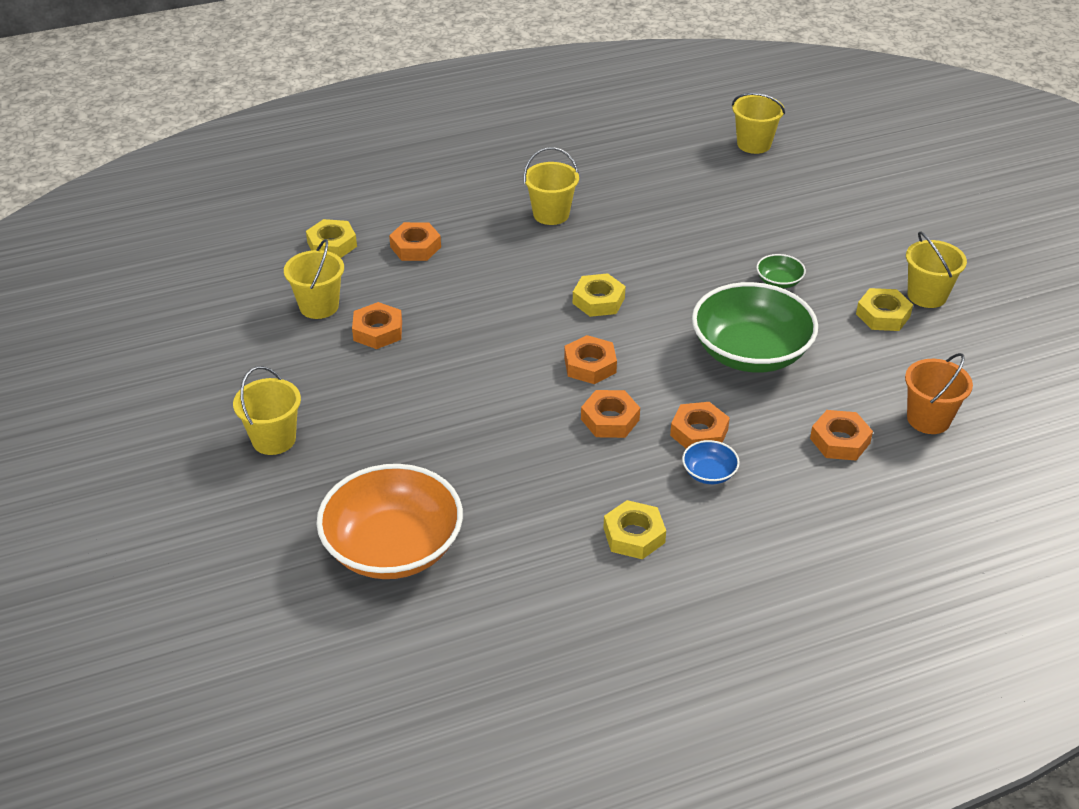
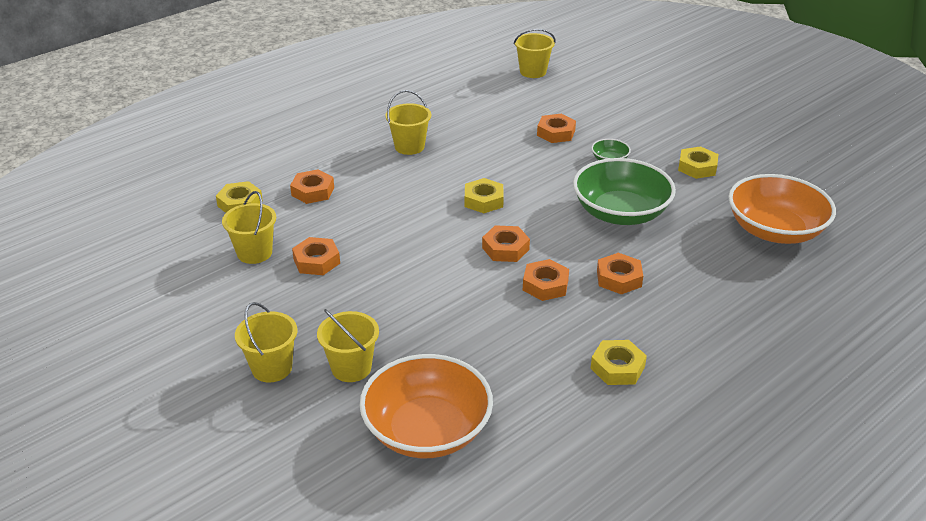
camera: 20 degrees left, 5 degrees down
blue bowl [682,440,740,484] -> none
orange nut [810,410,873,460] -> orange nut moved to [537,114,576,143]
orange bucket [905,353,973,434] -> orange bowl [728,174,836,244]
yellow bucket [906,231,967,308] -> yellow bucket moved to [317,309,379,382]

